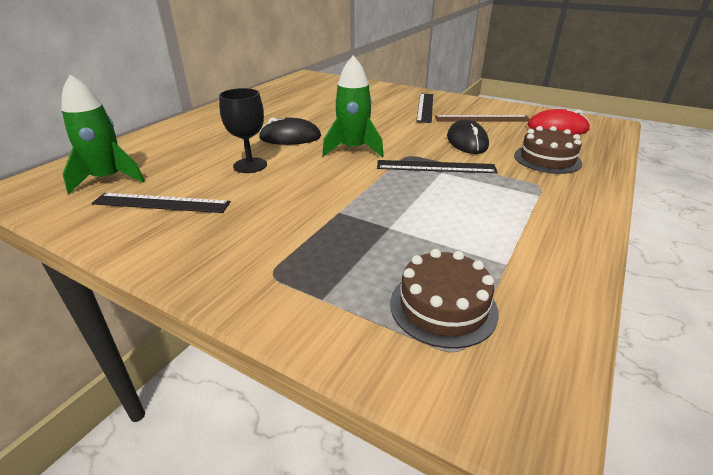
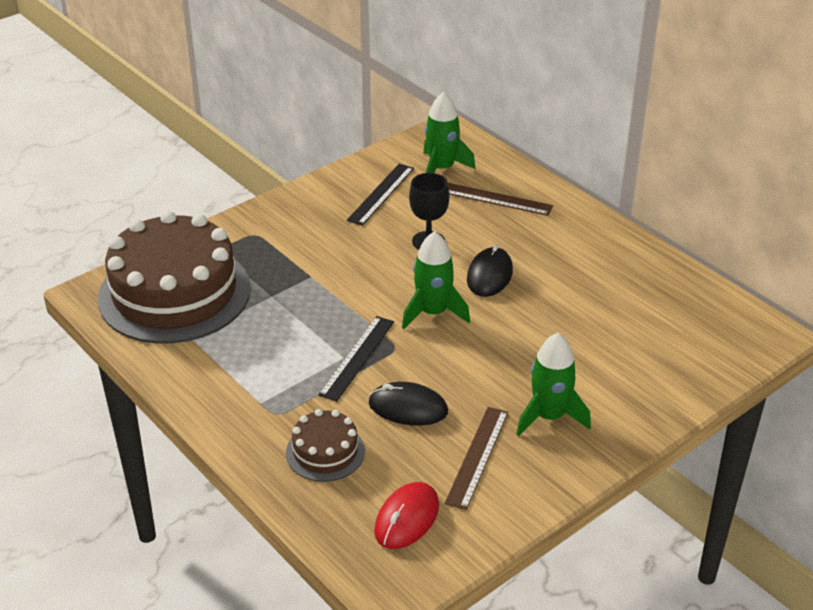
camera: 110 degrees right, 5 degrees up
brown cake [390,249,499,349] -> brown cake [98,211,251,343], size x2.19
black ruler [416,94,433,123] -> green rocket [517,333,591,436]
none -> brown ruler [448,183,553,216]

